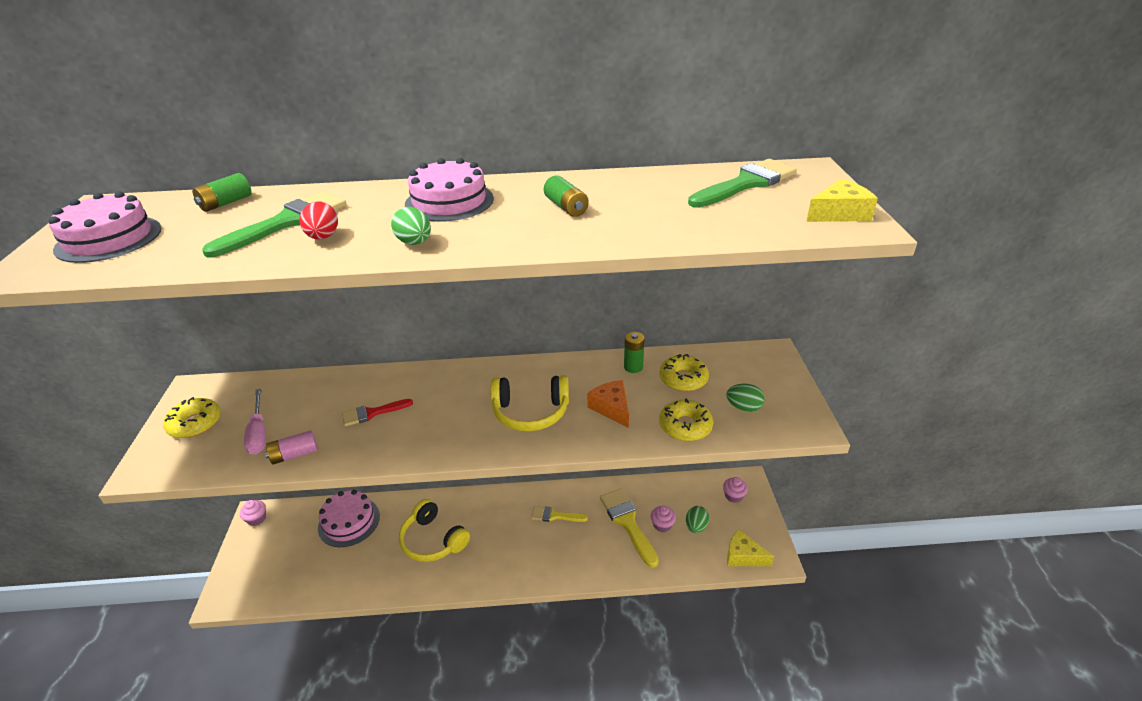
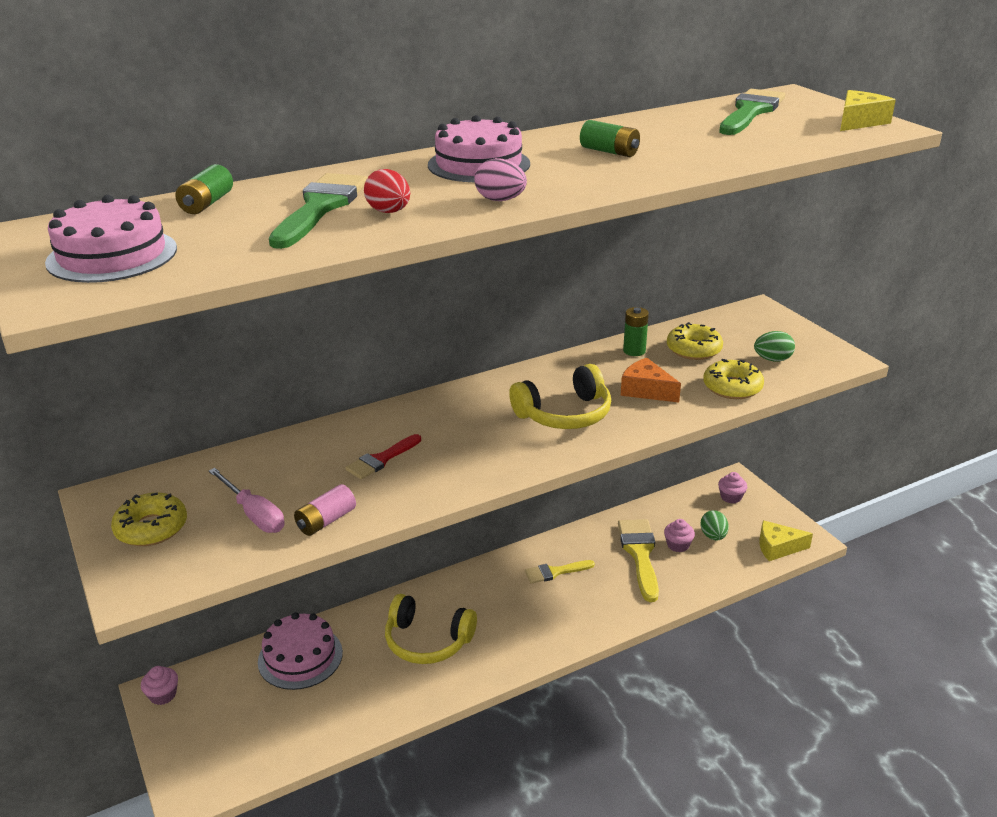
camera: 25 degrees left, 5 degrees down
green egg [391,207,431,245] -> pink egg [474,158,527,201]
yellow brush [600,488,659,568] -> yellow brush turned 45 degrees clockwise [618,519,659,602]

